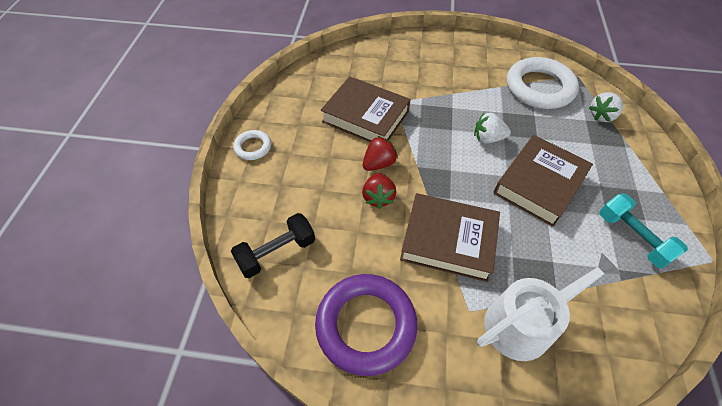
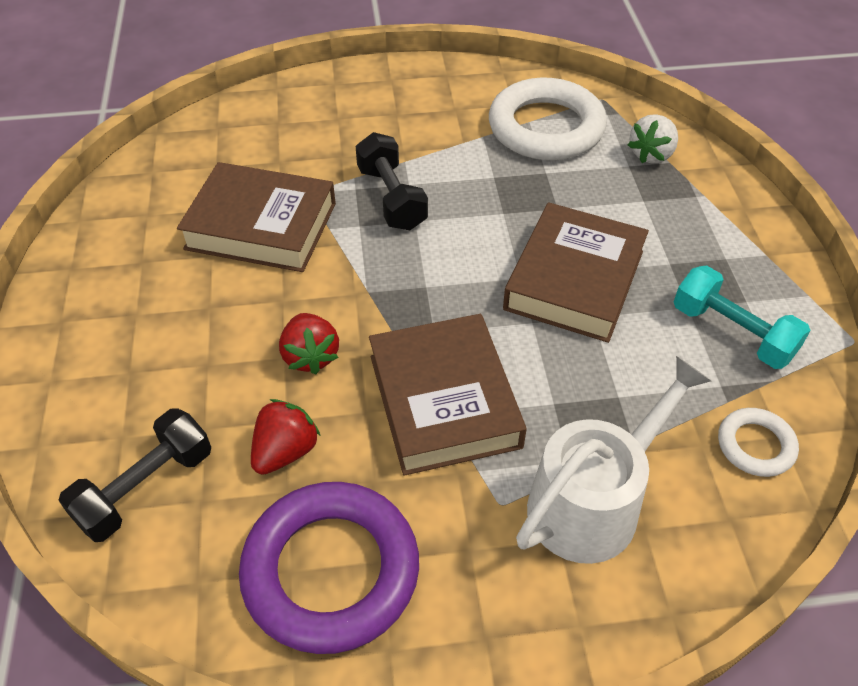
camera: 15 degrees left, 5 degrees down
white ring [233,130,271,160] -> white ring moved to [718,408,799,477]
red strawberry [363,136,398,171] -> red strawberry moved to [251,399,321,475]
brown book [400,193,500,282] -> brown book turned 75 degrees clockwise [369,314,527,476]
white strawberry [474,113,511,143] -> none
none -> black dumbbell [356,132,428,230]

